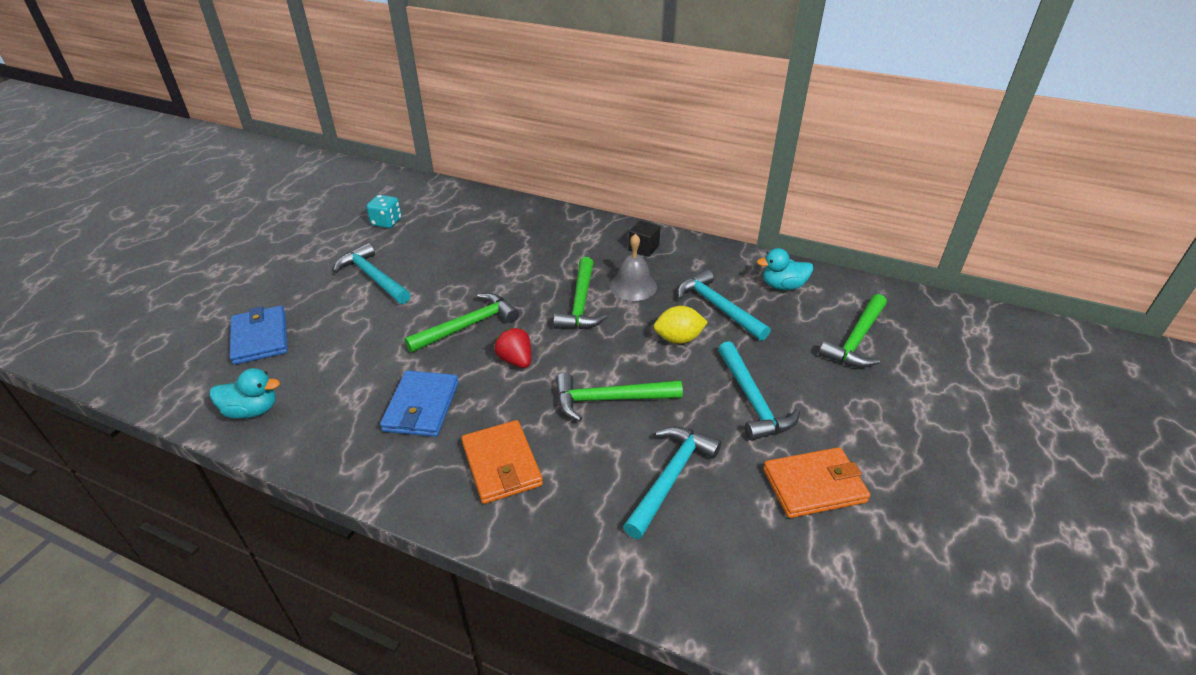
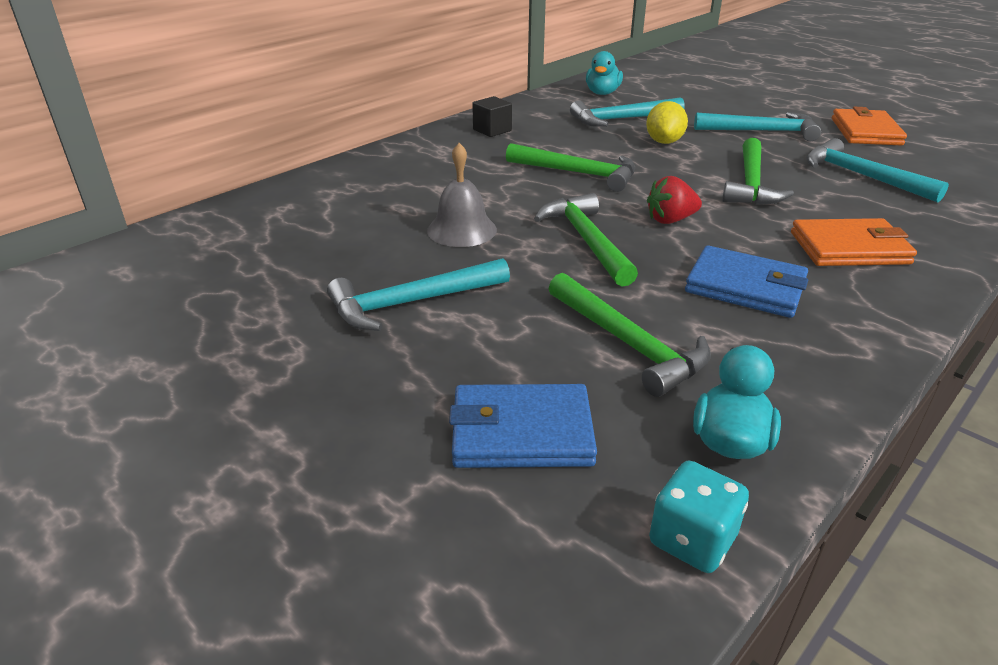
camera: 70 degrees left, 5 degrees down
turquoise dice [366,195,402,228] -> turquoise dice moved to [649,461,749,573]
grey bell [610,234,657,301] -> grey bell moved to [427,143,497,247]
green hammer [819,294,887,368] -> green hammer moved to [549,273,711,397]

